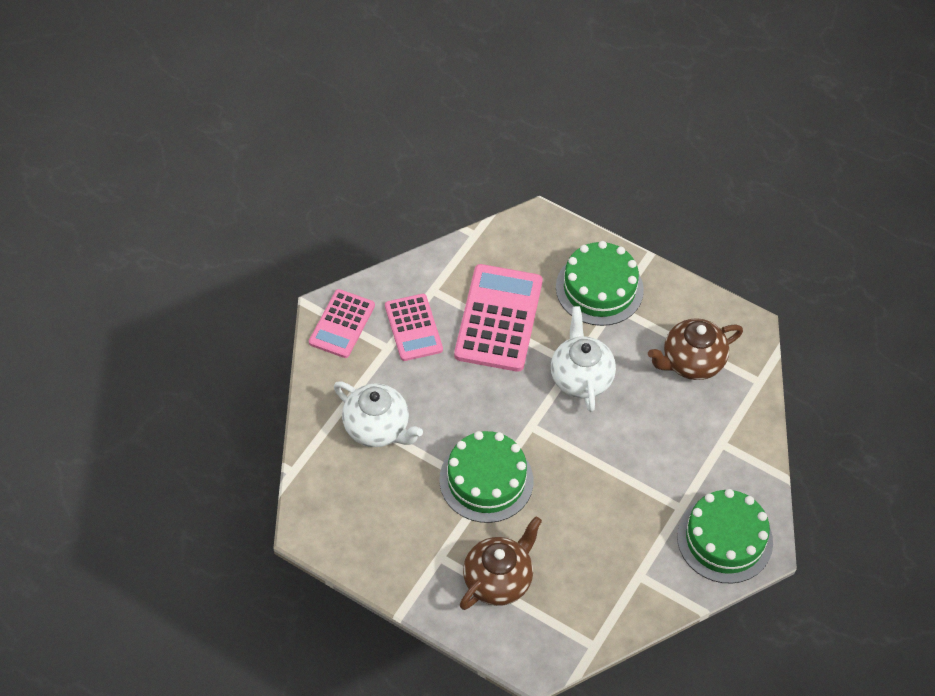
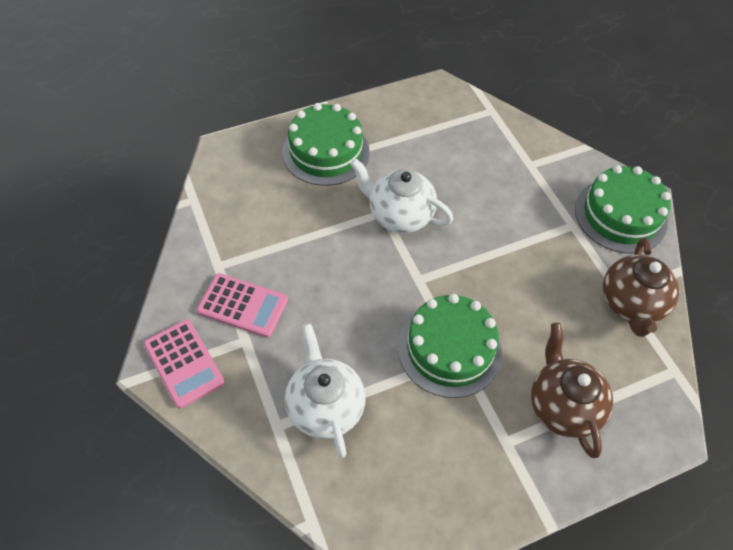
camera: 55 degrees left, 0 degrees up
white teapot [334,382,423,447] -> white teapot turned 90 degrees counterclockwise [285,323,366,458]
pink calculator [454,264,543,372] -> none
brown teapot [648,318,743,380] -> brown teapot moved to [603,237,679,337]

